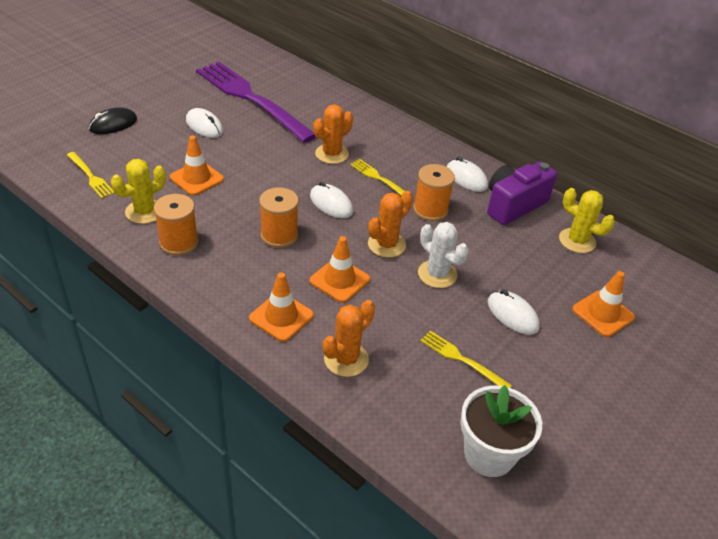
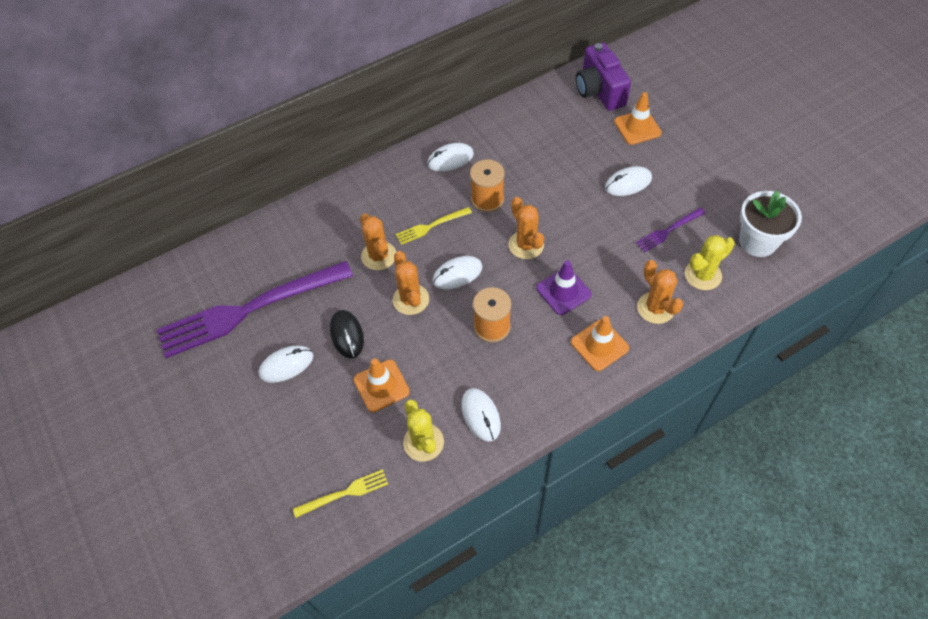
camera: 65 degrees left, 15 degrees up
black mouse [89,107,137,134] -> black mouse moved to [330,310,364,358]
orange spool [154,194,198,255] -> white mouse [461,388,501,442]
orange traffic cone [309,236,370,303] -> purple traffic cone [536,260,592,315]
white cactus [418,222,469,288] -> none
yellow fork [420,331,512,388] -> purple fork [636,207,705,252]
purple camera [487,161,557,225] -> purple camera moved to [576,43,631,111]
yellow cactus [559,188,615,253] -> yellow cactus moved to [685,235,735,290]
none -> orange cactus [393,251,429,315]

